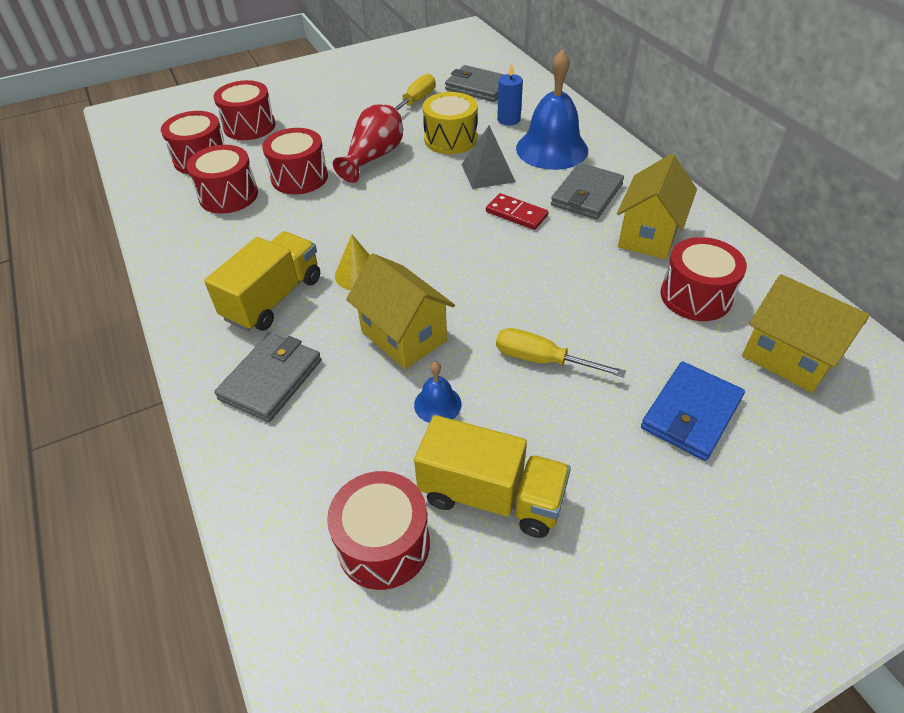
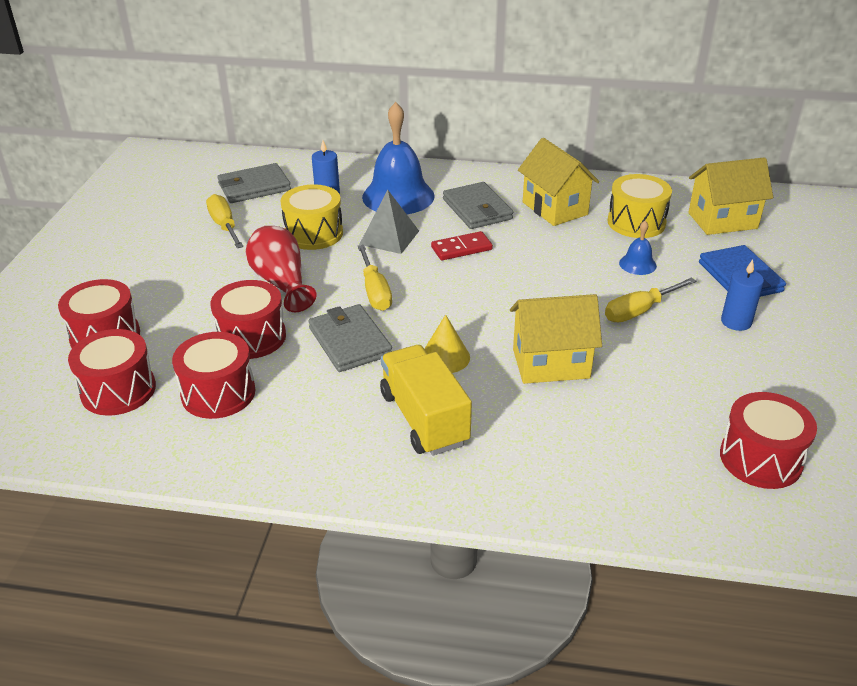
camera: 55 degrees left, 10 degrees down
grey wallet [214,333,321,422] -> grey wallet moved to [308,304,392,372]
blue bell [414,362,462,423] -> blue bell moved to [619,221,657,275]
yellow truck [414,415,571,538] -> none
red drum [661,237,747,321] -> yellow drum [608,174,672,238]
none -> yellow screwdriver [358,245,392,311]
none -> blue candle [721,259,764,331]

